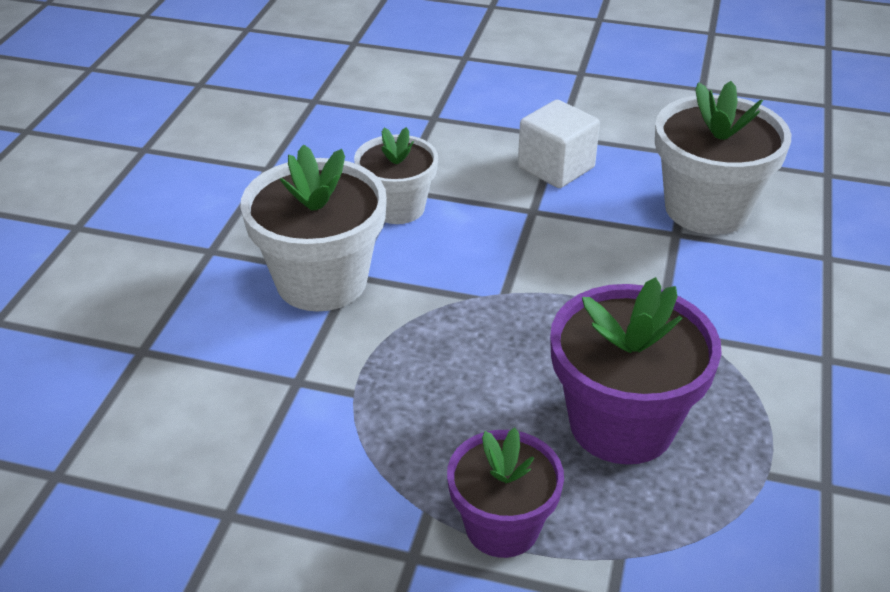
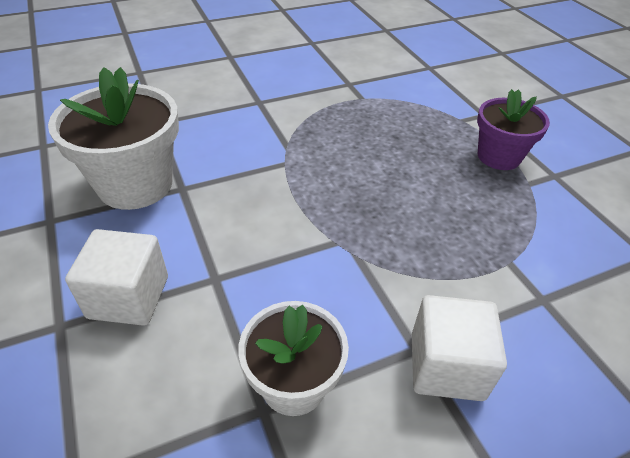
camera: 130 degrees left, 5 degrees up
white flower pot [240,144,387,312] -> white cube [412,295,507,401]
purple flower pot [550,277,722,465] -> none

